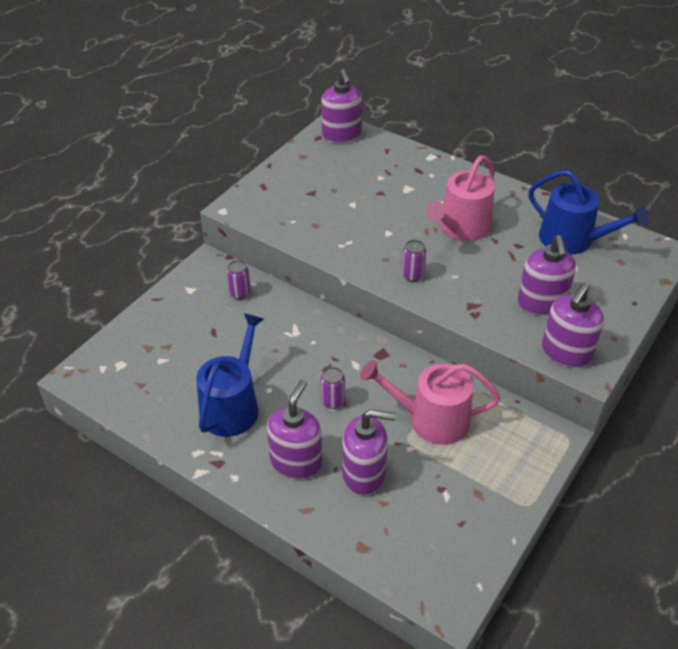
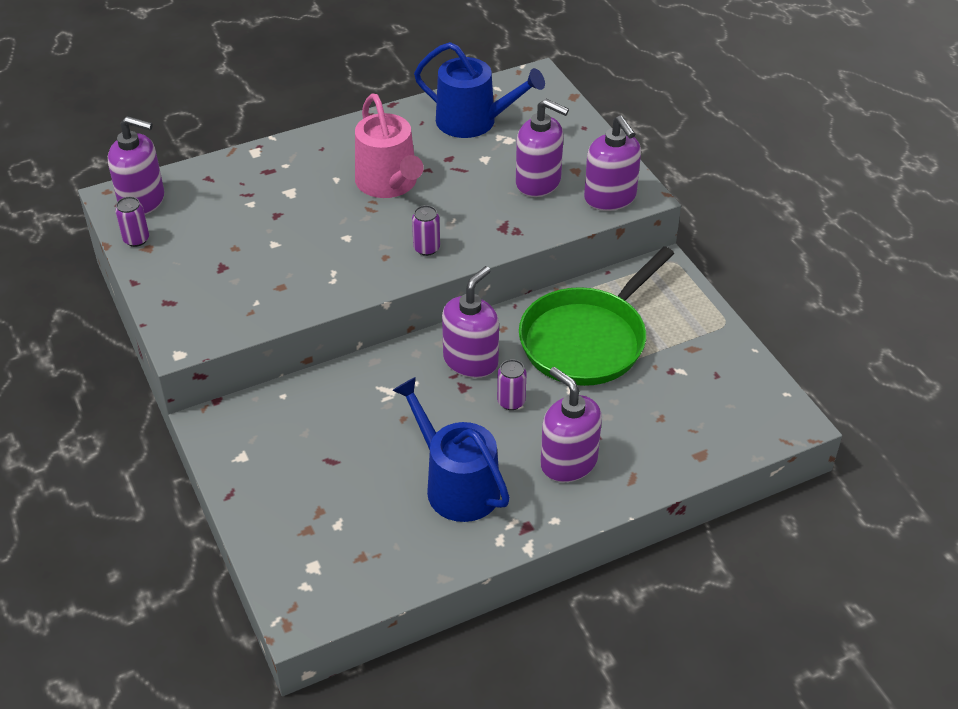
camera: 60 degrees left, 0 degrees up
purple can [227,260,251,300] -> purple can moved to [115,197,149,247]
purple soap dispenser [342,409,396,495] -> purple soap dispenser moved to [442,266,499,378]
pink watering can [360,360,501,445] -> green pan [519,246,674,386]
blue watering can [529,170,649,255] -> blue watering can turned 45 degrees clockwise [414,42,545,138]

